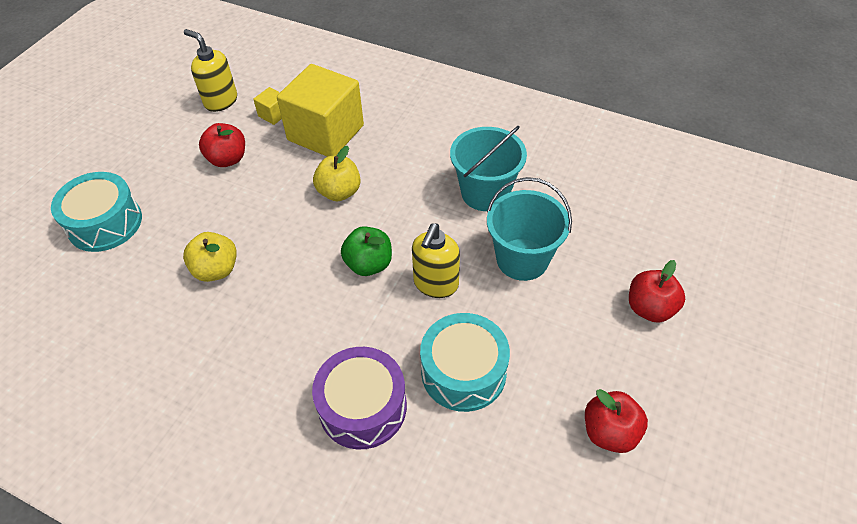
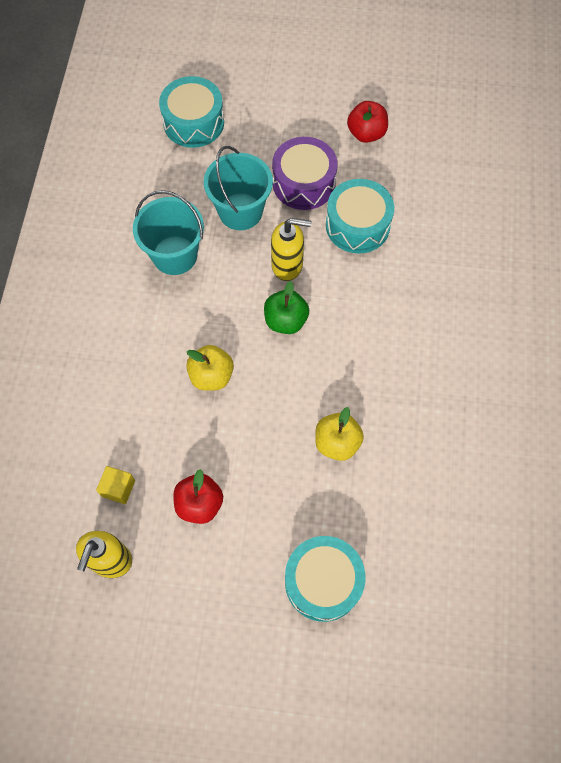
camera: 110 degrees left, 15 degrees up
yellow cube [277,64,364,157] -> none
purple drum [312,347,407,449] -> purple drum moved to [272,137,338,210]
red apple [629,260,685,323] -> none
none -> turquoise drum [159,76,224,148]

